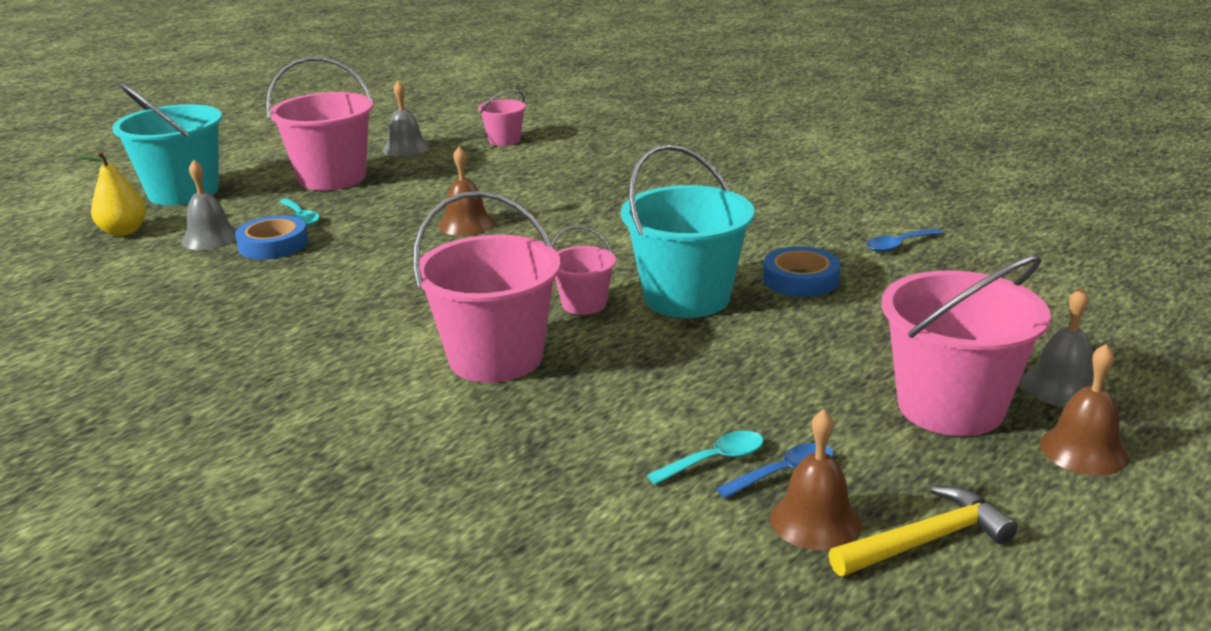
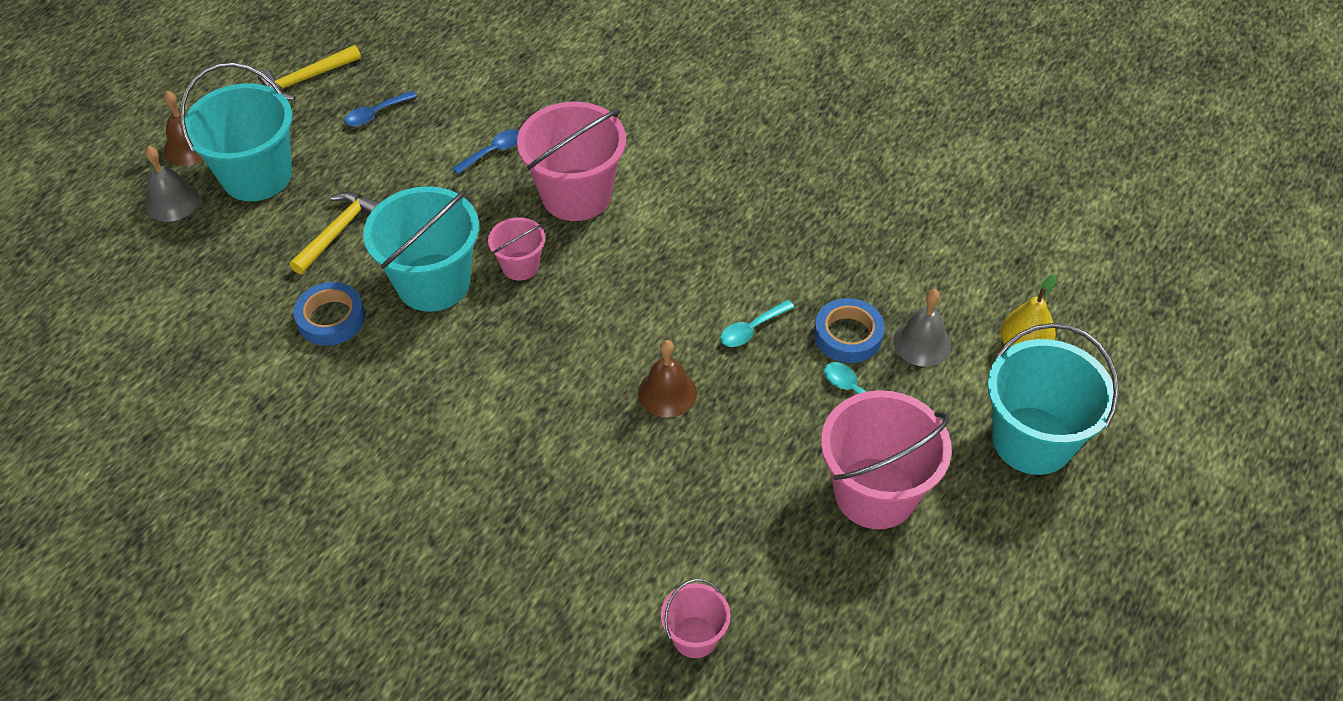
camera: 170 degrees right, 25 degrees up
grey bell [383,81,430,157] -> none
turquoise spoon [647,431,763,485] -> turquoise spoon moved to [720,300,794,347]
brown bell [770,409,862,550] -> none
blue spoon [866,228,943,252] -> blue spoon moved to [452,129,519,174]
pink bucket [881,255,1051,436] -> turquoise bucket [180,63,293,201]
none -> yellow hammer [289,192,381,274]

